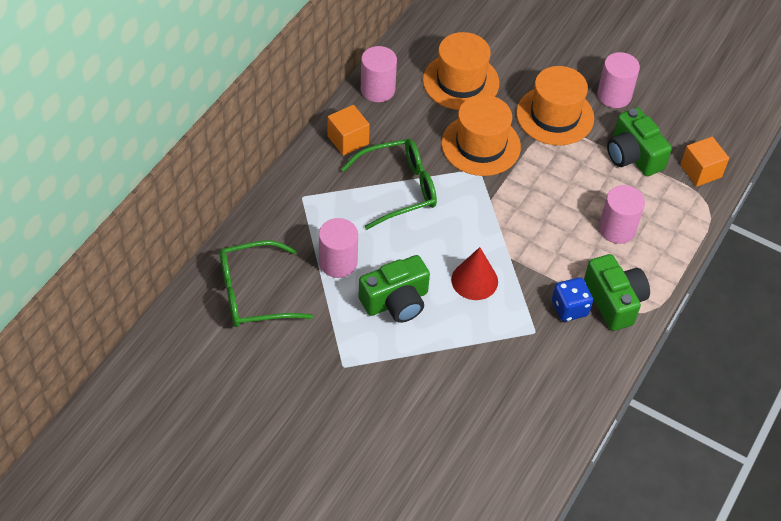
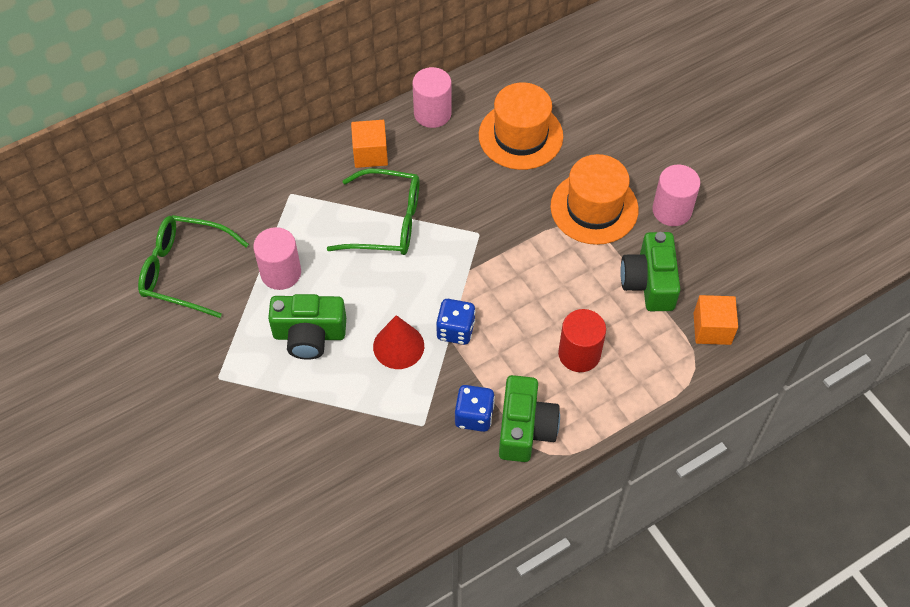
camera: 30 degrees right, 5 degrees up
orange hat [441,95,521,176] -> none
pink cylinder [599,185,645,244] -> red cylinder [558,309,606,372]
none -> blue dice [436,299,476,345]

